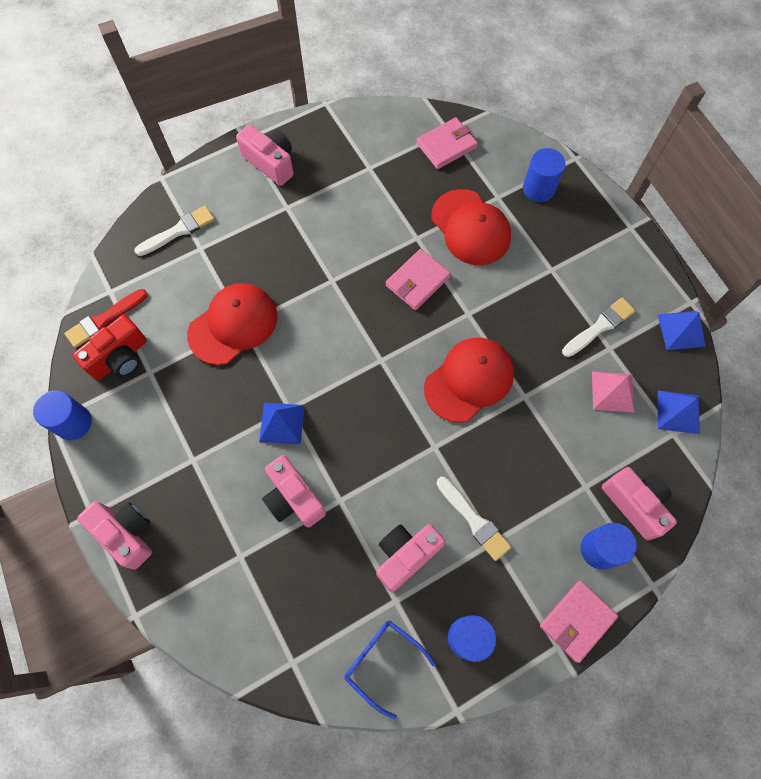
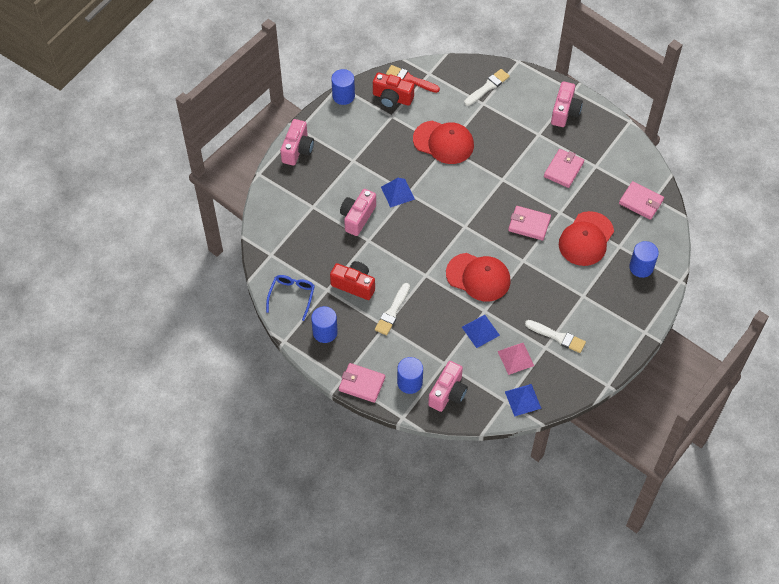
camera: 65 degrees right, 10 degrees down
white brush [134,206,215,256] -> white brush turned 75 degrees counterclockwise [464,69,510,106]
pink camera [376,524,445,592] -> red camera [330,261,375,300]
blue pyramid [658,311,706,350] -> blue pyramid moved to [462,315,500,348]
none -> pink wallet [544,149,584,188]

